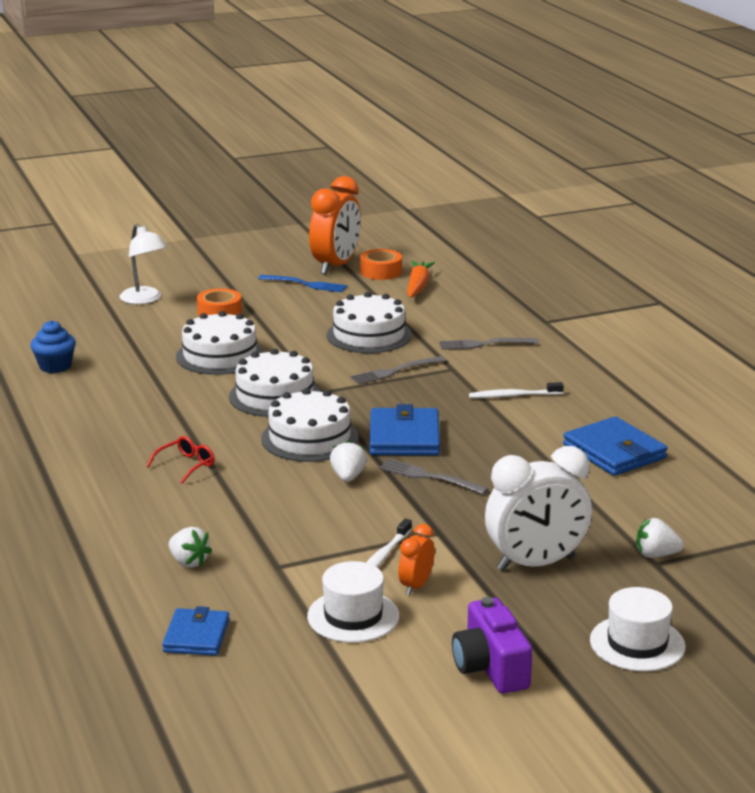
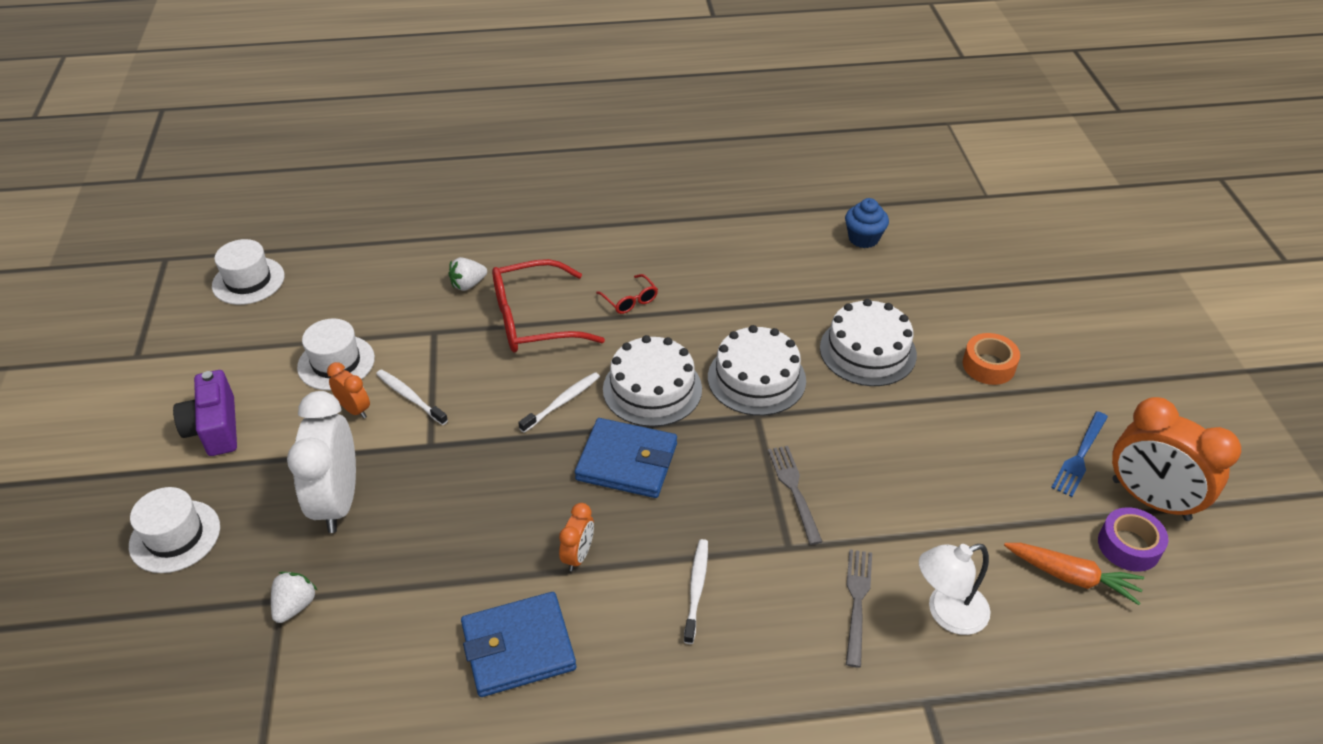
camera: 105 degrees right, 20 degrees up
white lamp [119,224,167,304] -> white lamp moved to [919,544,991,635]
blue wallet [162,606,230,656] -> none
white cake [327,292,412,353] -> none
white strawberry [330,440,367,482] -> white toothbrush [518,372,600,433]
orange tape [360,249,402,280] -> purple tape [1098,507,1168,572]
grey fork [379,459,489,494] -> none
purple camera [452,597,532,693] -> purple camera turned 105 degrees counterclockwise [173,370,237,456]
none -> white hat [212,239,285,305]
none -> red glasses [492,259,605,352]
none -> orange clock [559,503,594,571]

